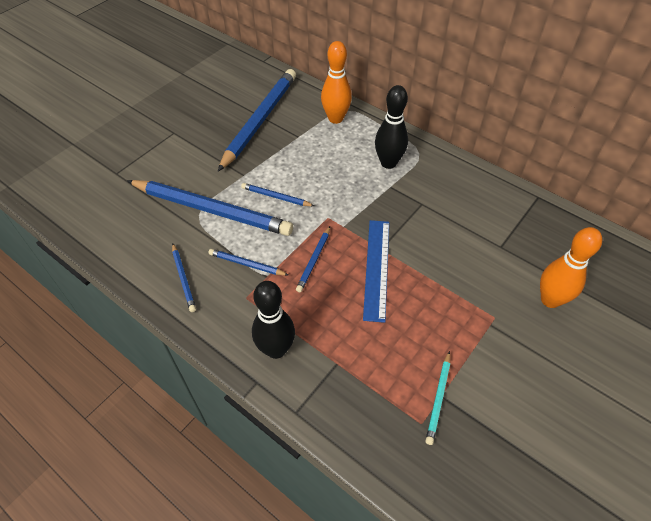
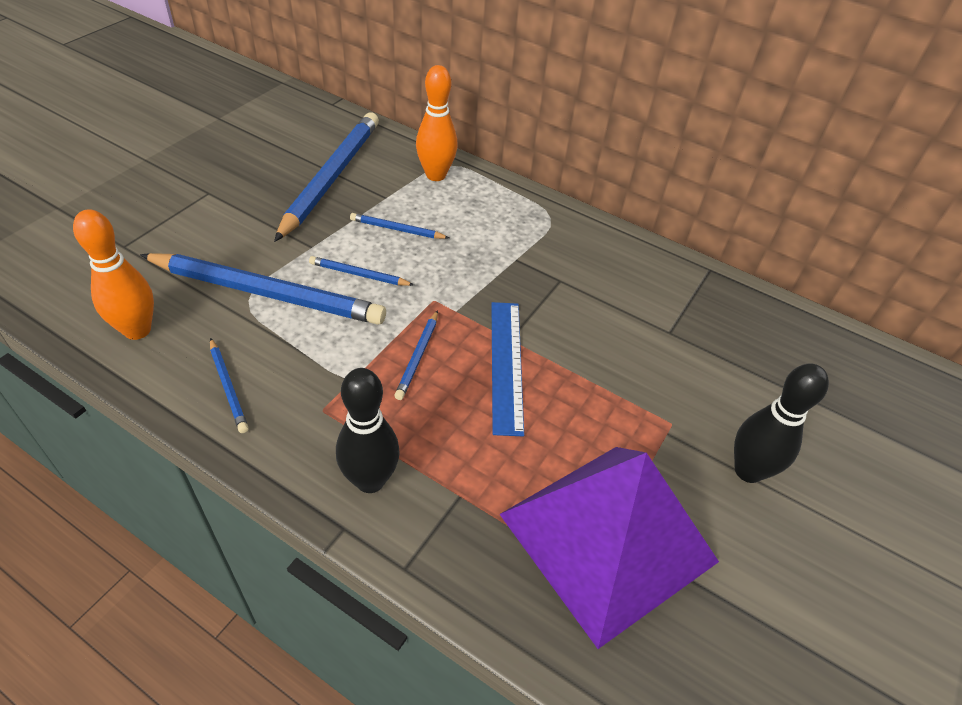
camera: 10 degrees left, 5 degrees down
blue pencil [208,249,288,276] -> blue pencil moved to [350,213,449,239]
black bowling pin [375,85,408,169] -> black bowling pin moved to [734,363,829,483]
turquoise pencil [425,351,450,445] -> purple pyramid [500,447,719,649]
orange bowling pin [540,227,602,308] -> orange bowling pin moved to [73,209,154,340]

